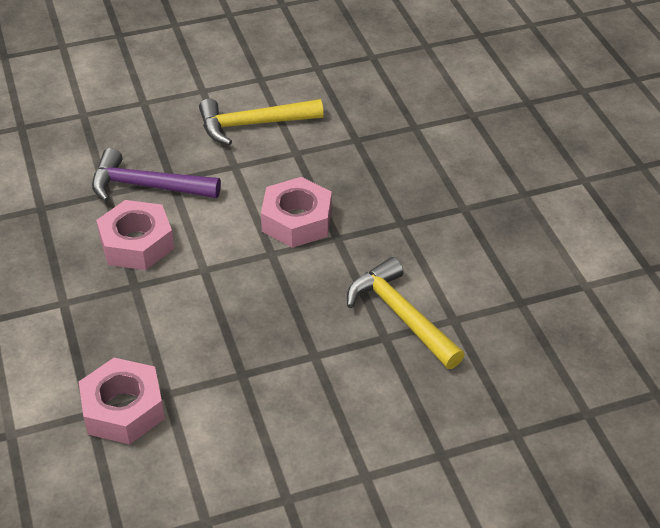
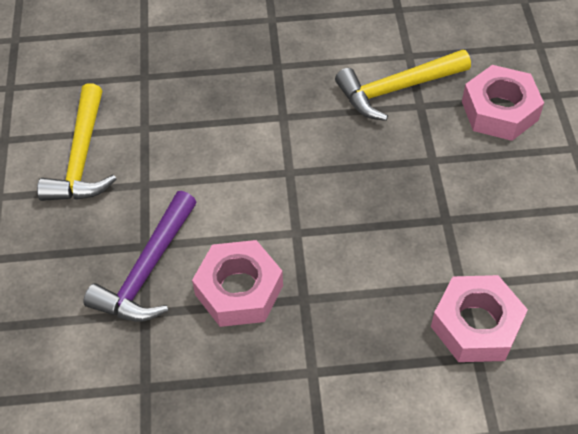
camera: 75 degrees left, 10 degrees up
pink nut [261,177,332,248] -> pink nut moved to [462,65,544,141]

